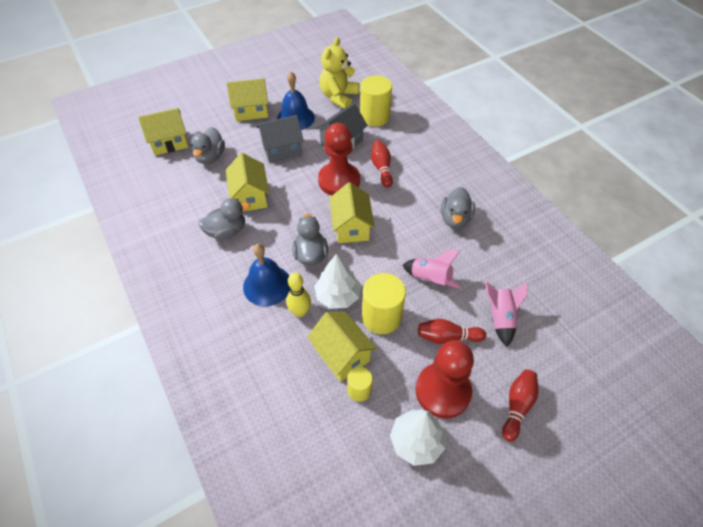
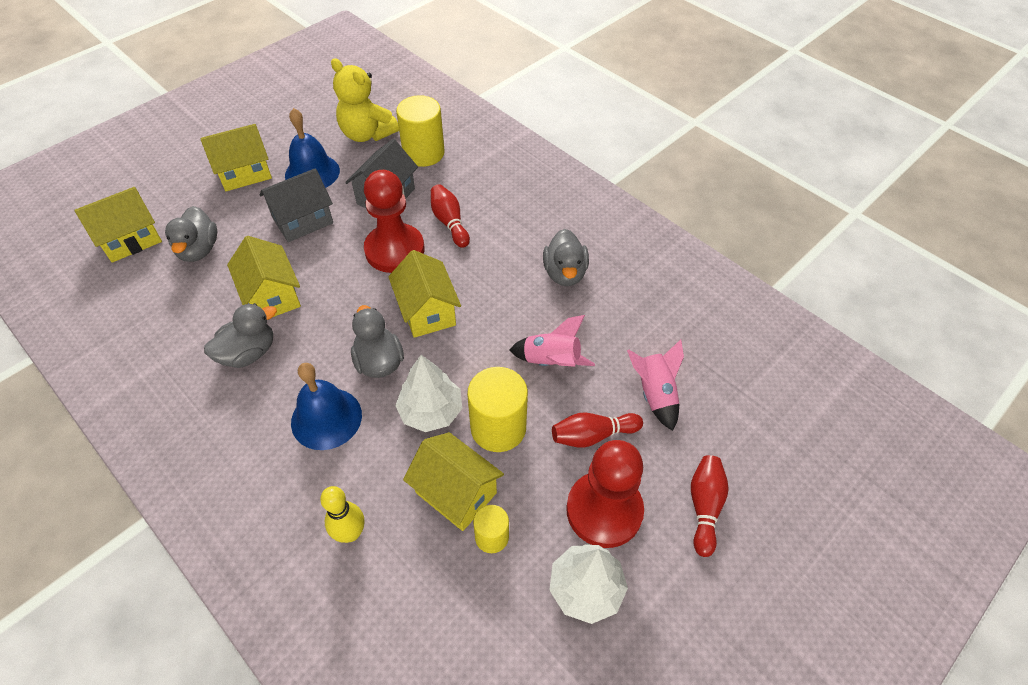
camera: 15 degrees left, 0 degrees up
yellow bowling pin [286,273,311,317] -> yellow bowling pin moved to [320,486,364,543]
yellow teddy bear [320,37,359,109] -> yellow teddy bear turned 60 degrees counterclockwise [331,58,399,142]

